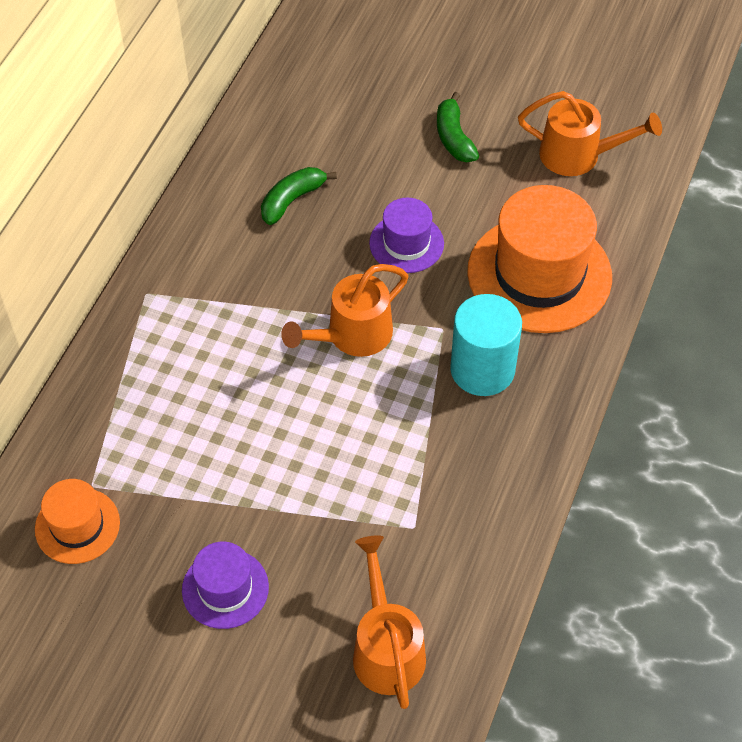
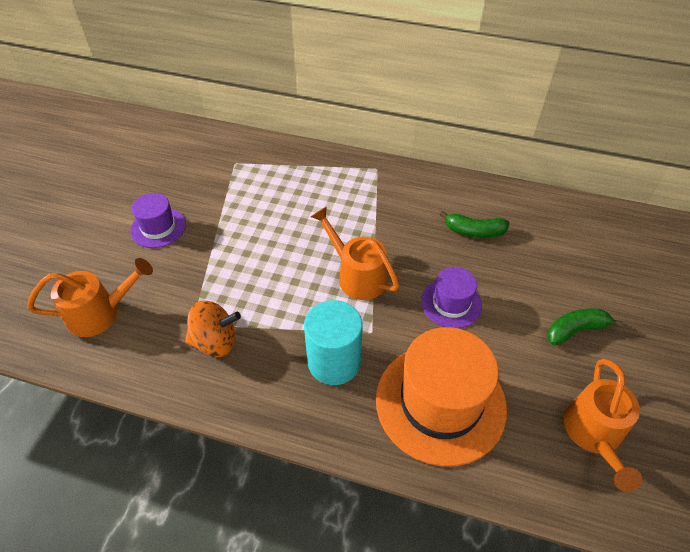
camera: 85 degrees right, 5 degrees down
orange hat [35,479,120,564] -> none
green banana [261,167,337,225] -> green banana turned 150 degrees clockwise [439,211,510,238]
none -> orange spinning top [185,301,241,357]

